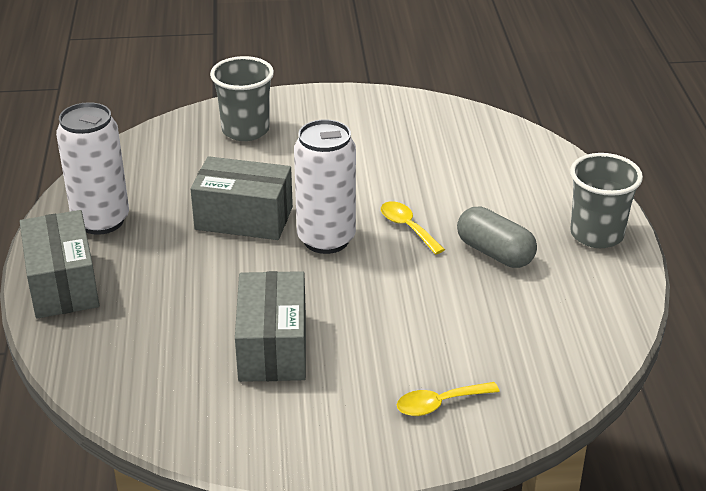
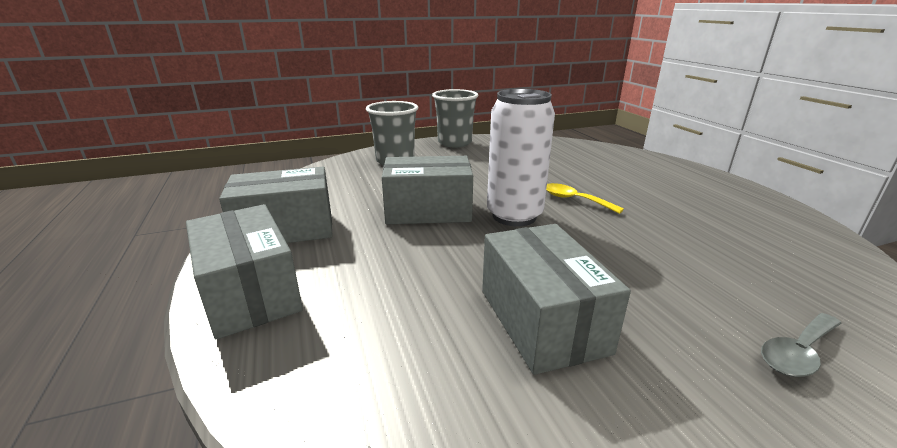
camera: 15 degrees left, 10 degrees down
white can [56,102,129,235] -> grey box [219,167,333,243]
yellow spoon [397,382,500,416] -> grey spoon [761,313,842,377]
grey capsule [457,207,537,268] -> none
grey cup [570,153,643,248] -> grey cup moved to [432,89,478,147]

